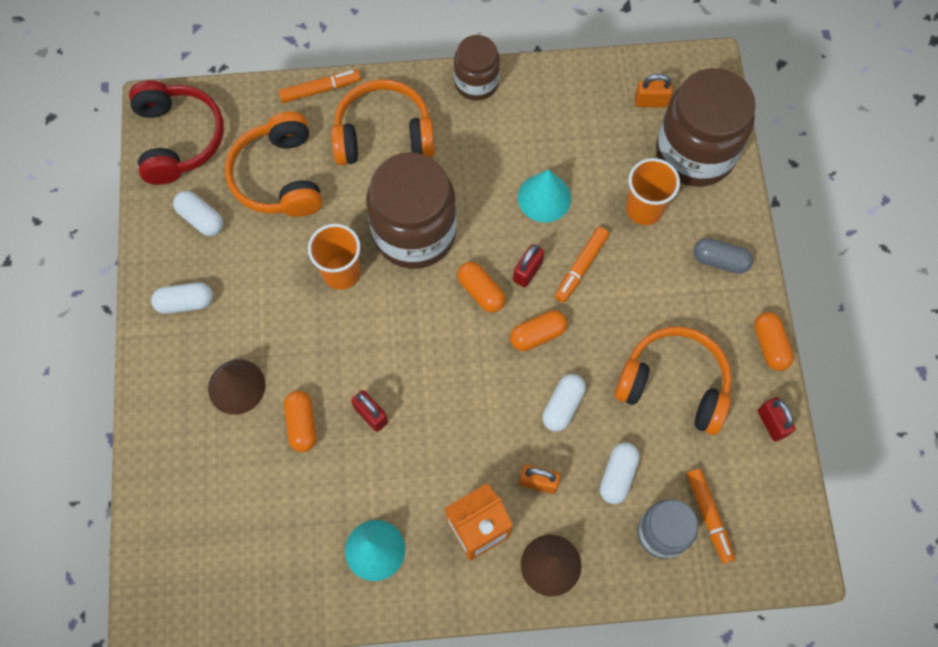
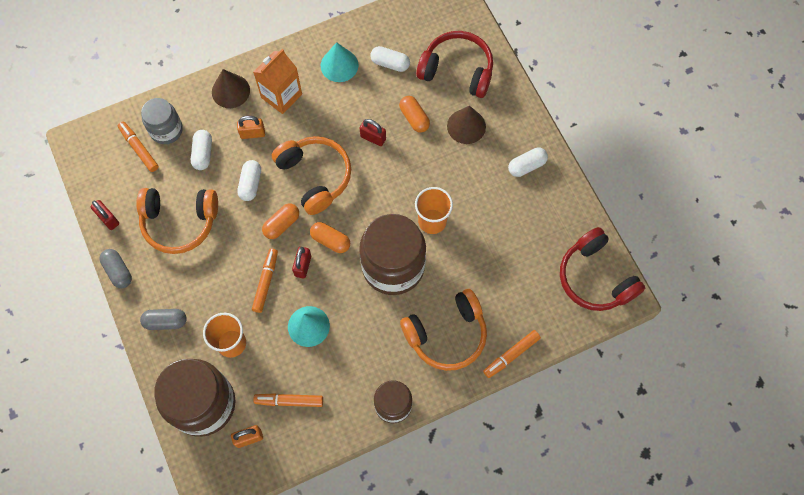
camera: 160 degrees right, 0 degrees up
white capsule [173,191,223,236] -> white capsule moved to [370,46,410,72]
orange headphones [225,111,322,217] -> orange headphones moved to [272,136,351,215]
orange capsule [754,312,794,371] -> grey capsule [100,249,132,288]
none -> orange marker [253,393,323,407]
none -> red headphones [416,31,493,98]

